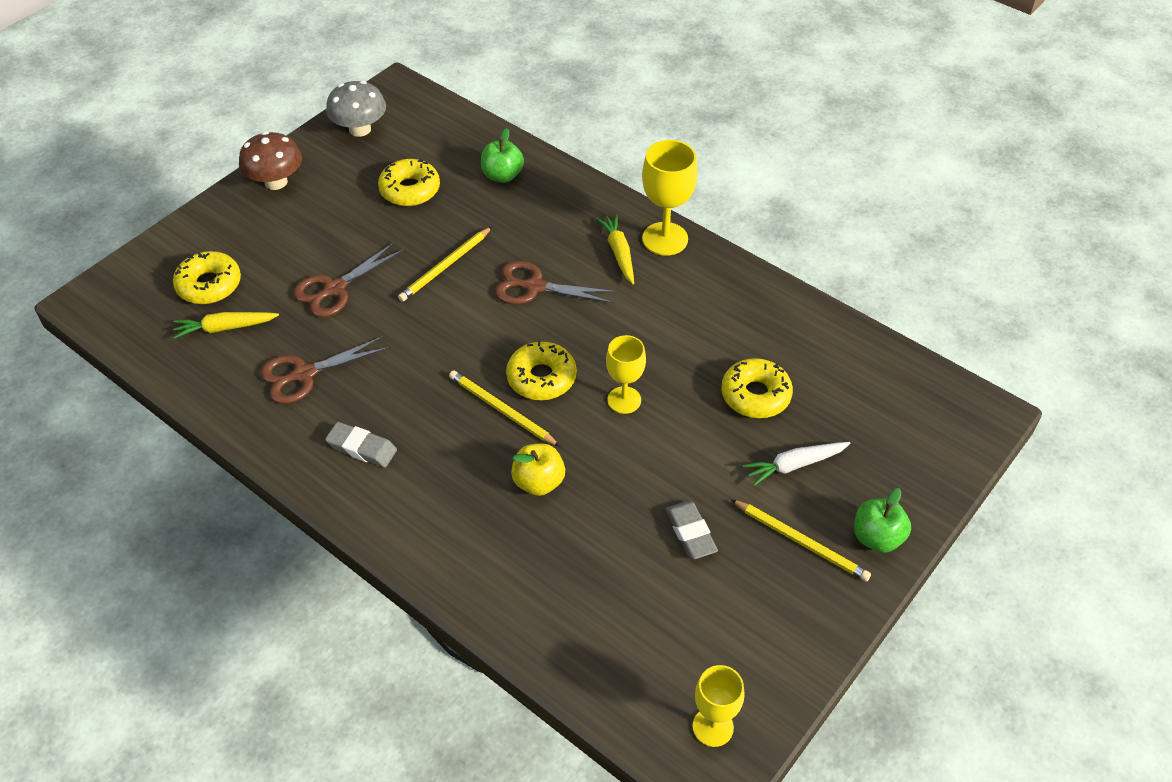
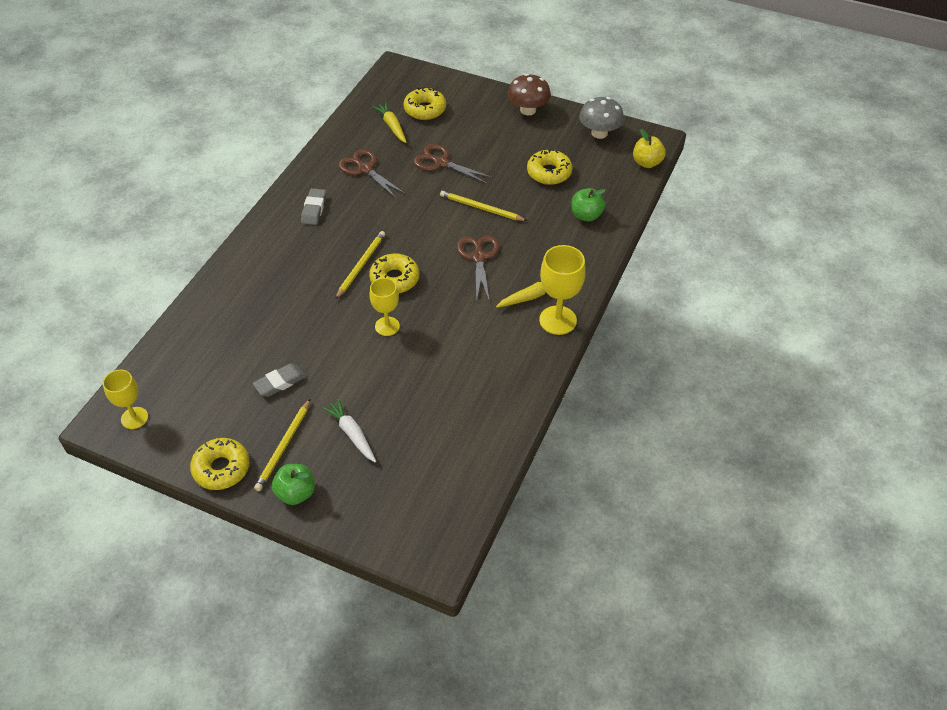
camera: 75 degrees right, 0 degrees up
yellow apple [511,444,565,496] -> yellow apple moved to [633,129,666,168]
yellow donut [721,358,793,418] -> yellow donut moved to [190,438,250,490]

